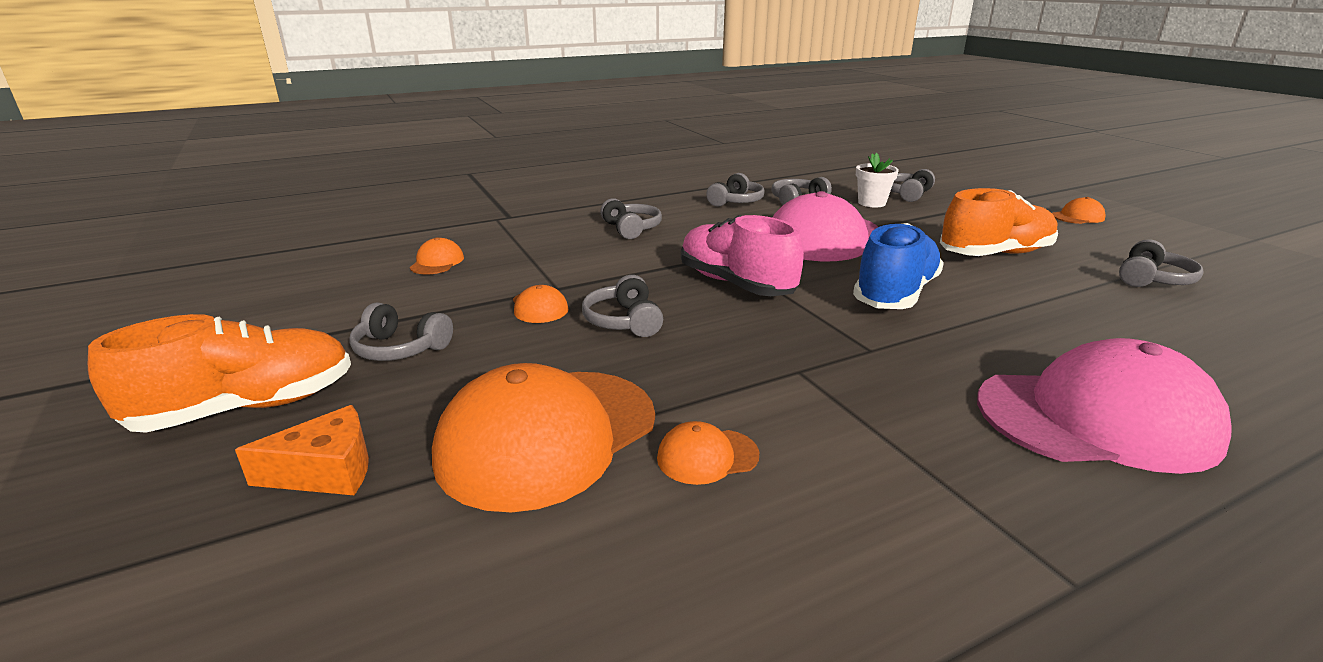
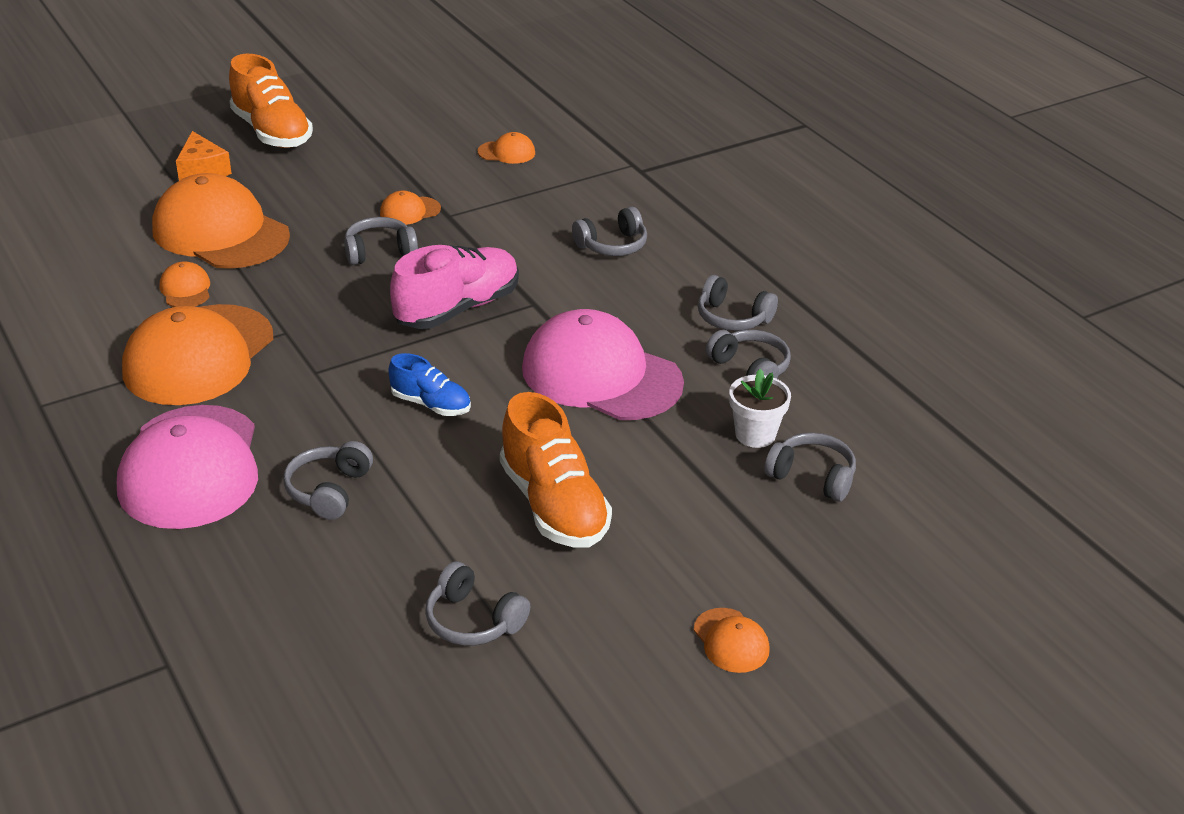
camera: 85 degrees right, 10 degrees up
grey headphones [349,303,453,361] -> grey headphones moved to [283,441,373,520]
blue shoe [853,223,944,309] -> blue shoe [388,353,471,416], size x0.56
none -> orange cap [122,304,273,405]

